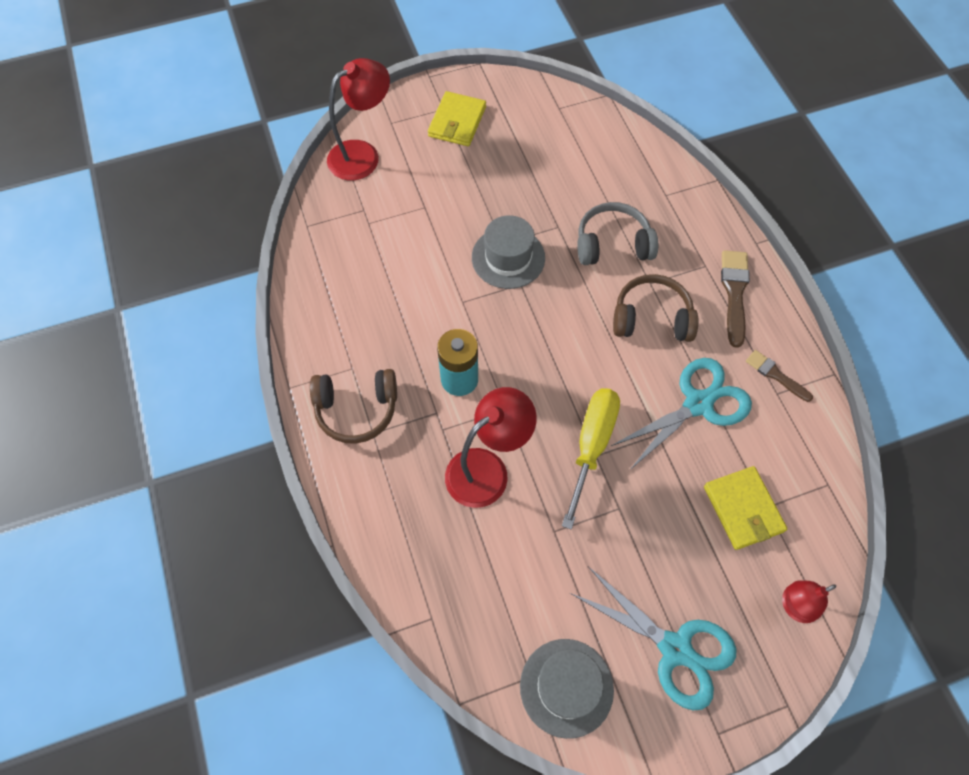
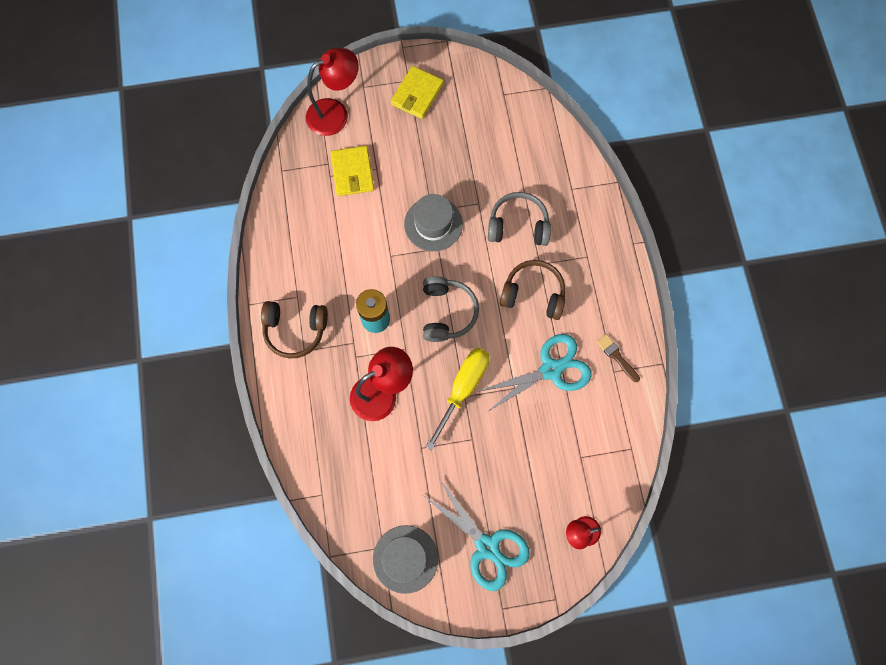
camera: 10 degrees right, 10 degrees up
yellow wallet [704,466,787,550] -> yellow wallet moved to [331,146,374,196]
brown brush [721,250,750,348] -> none
none -> grey headphones [423,276,479,342]

